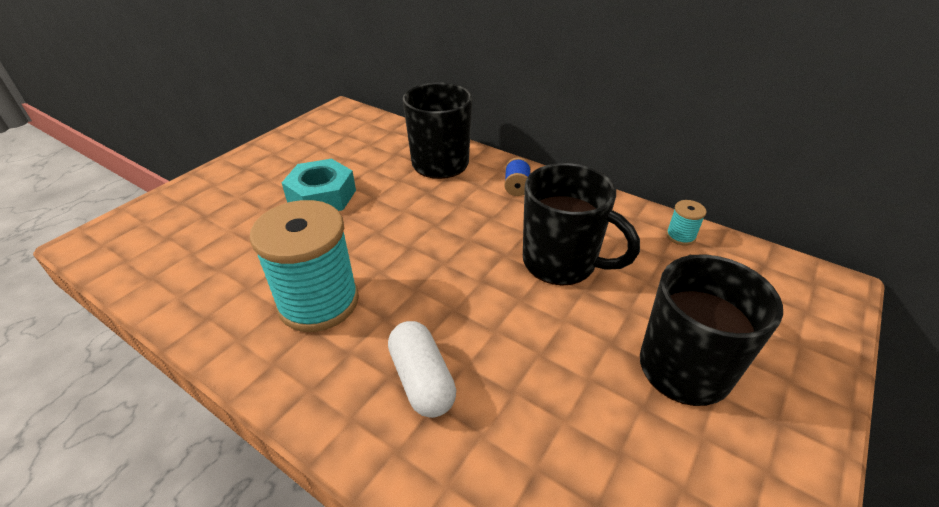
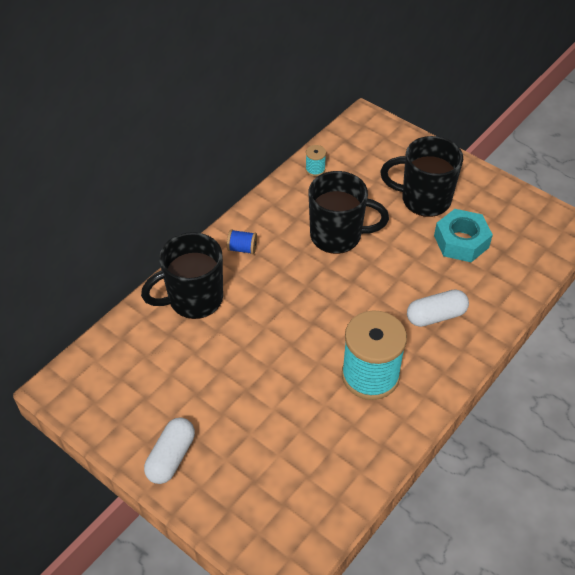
camera: 85 degrees left, 10 degrees up
turquoise nut [282,159,356,211] -> turquoise nut moved to [434,209,493,262]
black mug [523,163,640,285] -> black mug turned 60 degrees clockwise [309,171,389,254]
none -> white capsule [144,418,195,484]

